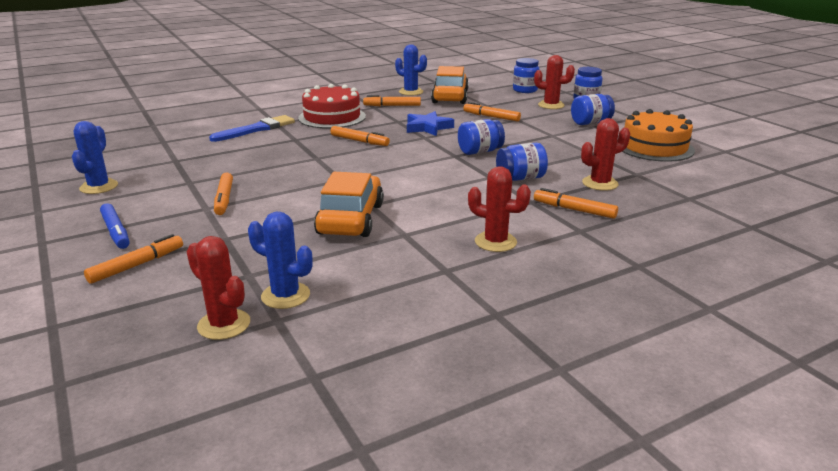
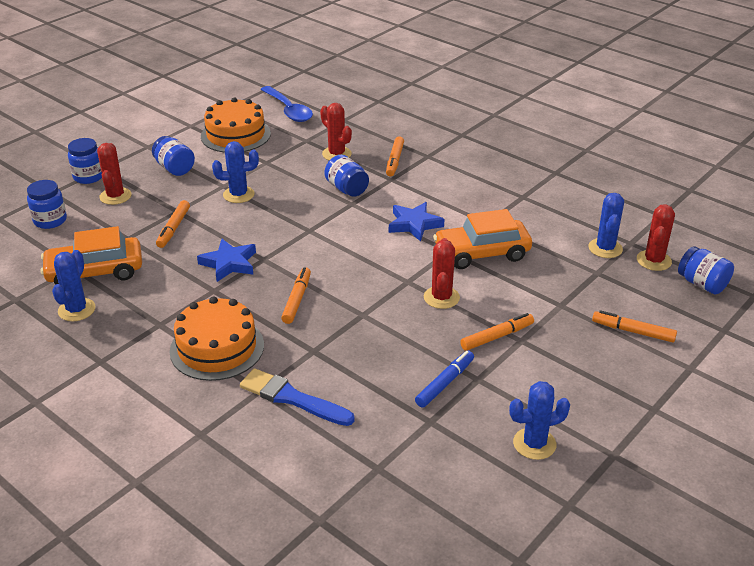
camera: 110 degrees left, 10 degrees up
blue marker [100,203,130,249] -> blue marker moved to [415,351,474,408]
red cake [298,84,366,129] -> orange cake [170,296,264,381]
orange marker [363,95,421,106] -> none
blue jar [458,119,505,155] -> blue jar moved to [678,246,734,294]
red cactus [468,166,531,252] -> red cactus moved to [424,238,460,309]
none -> blue cactus [212,141,259,203]
none -> blue spoon [261,86,313,122]
none -> blue star [389,202,444,242]

